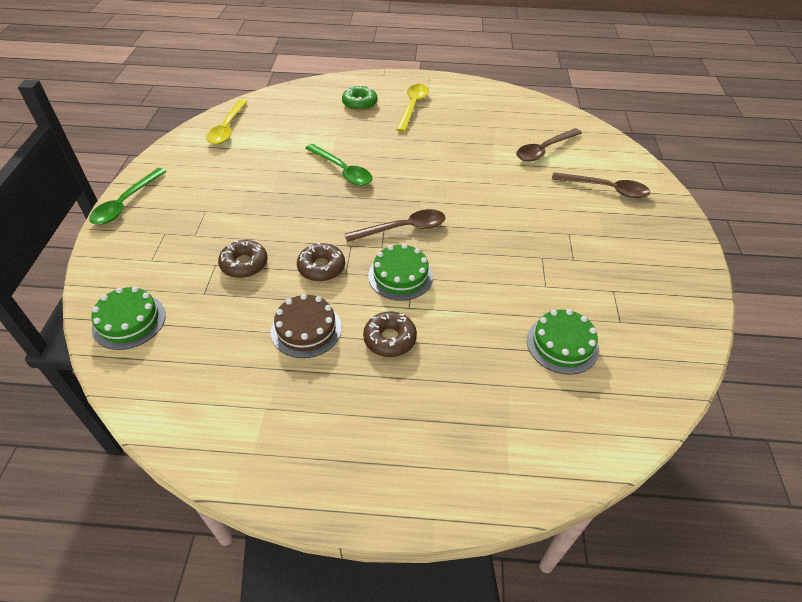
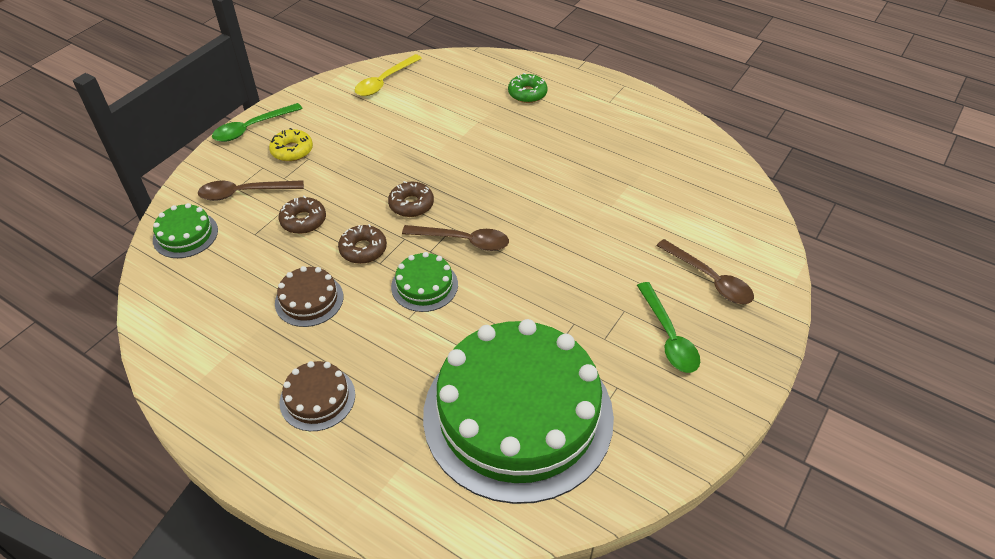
camera: 30 degrees right, 0 degrees up
green spoon [305,144,373,186] -> green spoon moved to [637,282,700,373]
brown donut [363,311,417,357] -> brown donut moved to [388,181,434,217]
yellow spoon [396,84,429,132] -> none
brown spoon [516,128,582,162] -> brown spoon moved to [198,180,304,201]
green cake [527,309,599,375] -> green cake [423,319,614,504], size x2.49
none -> yellow donut [269,128,313,162]
none -> brown cake [279,361,355,431]

